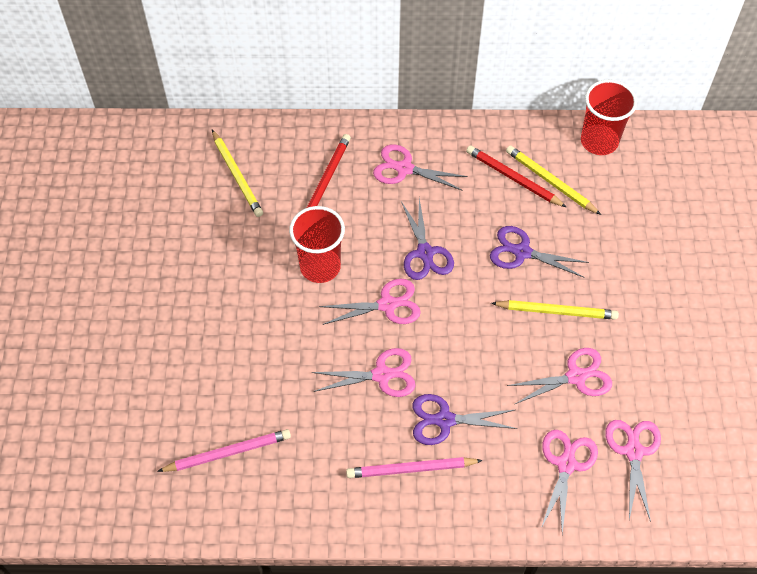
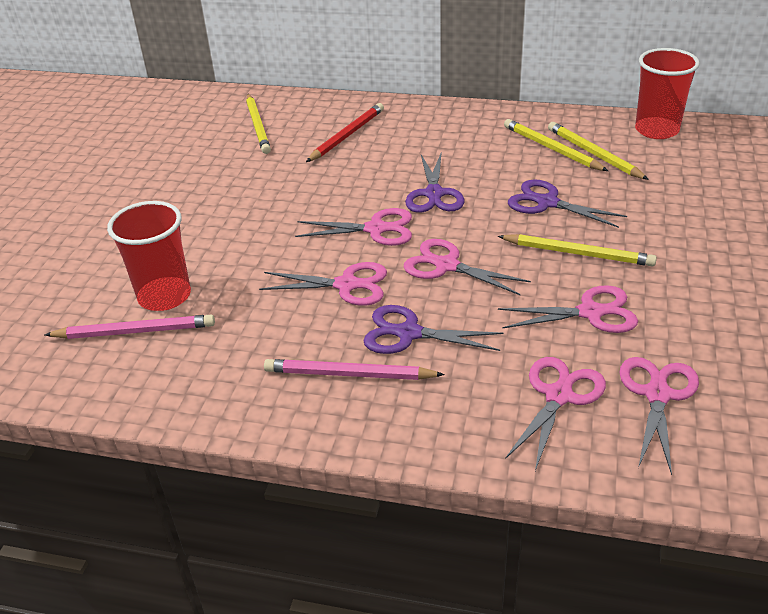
camera: 15 degrees right, 20 degrees down
red cup [289,206,345,283] -> red cup moved to [107,201,191,311]
pink scissors [373,144,468,191] -> pink scissors moved to [404,239,531,295]
red pencil [466,145,566,207] -> yellow pencil [504,119,608,171]

